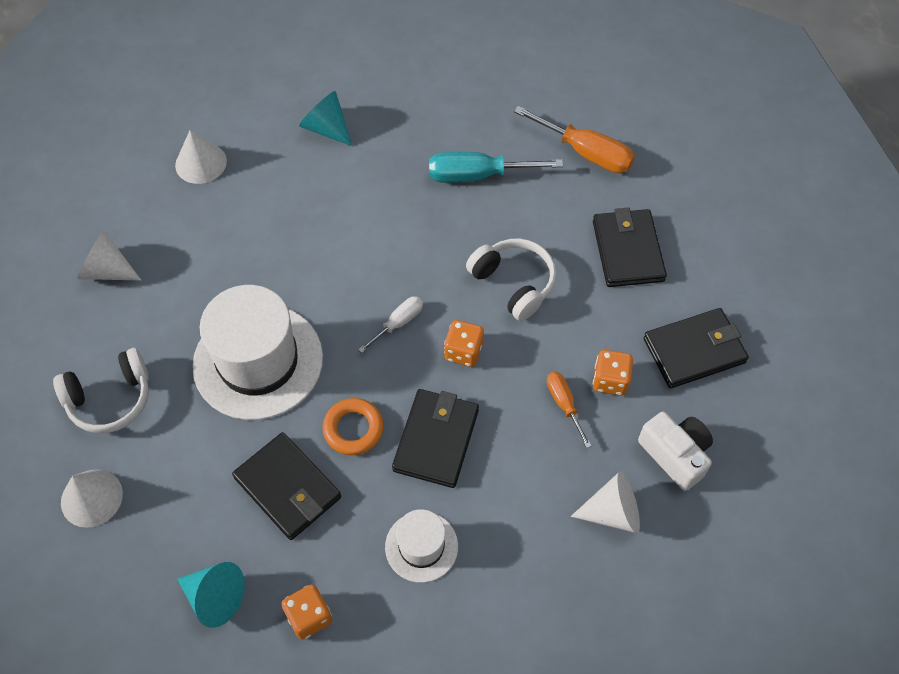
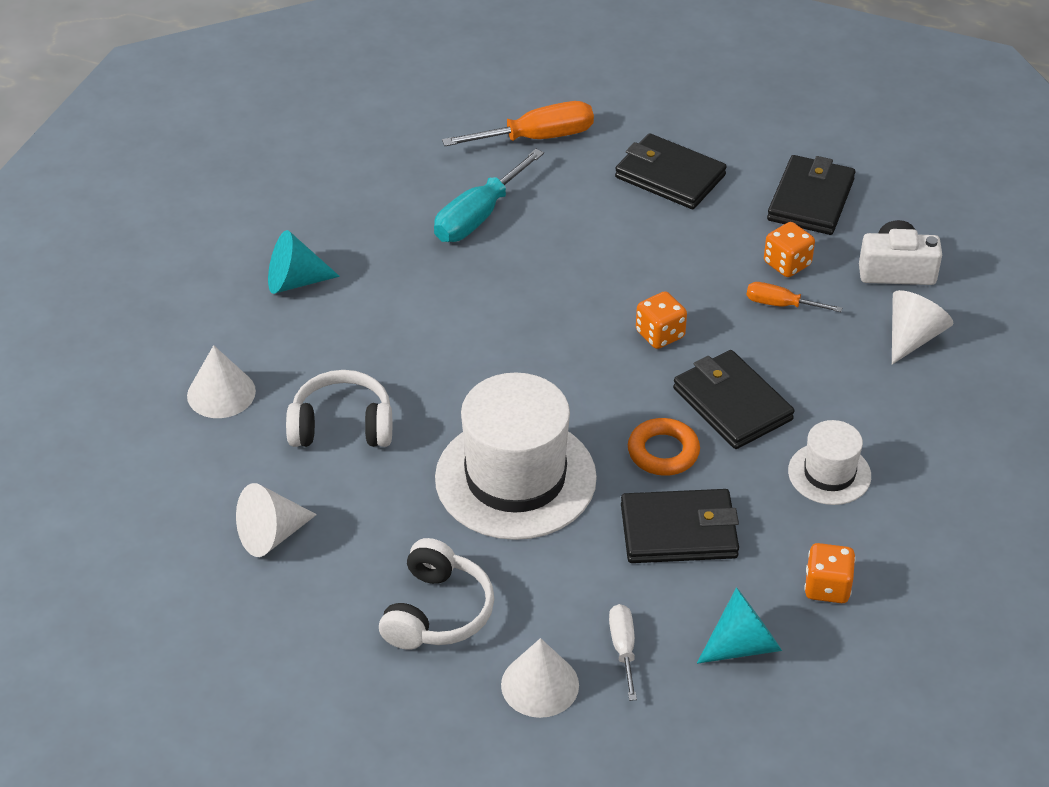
camera: 50 degrees left, 15 degrees down
white screwdriver [358,296,423,353] -> white screwdriver moved to [609,604,637,701]
white headphones [466,238,556,321] -> white headphones moved to [286,370,392,447]

